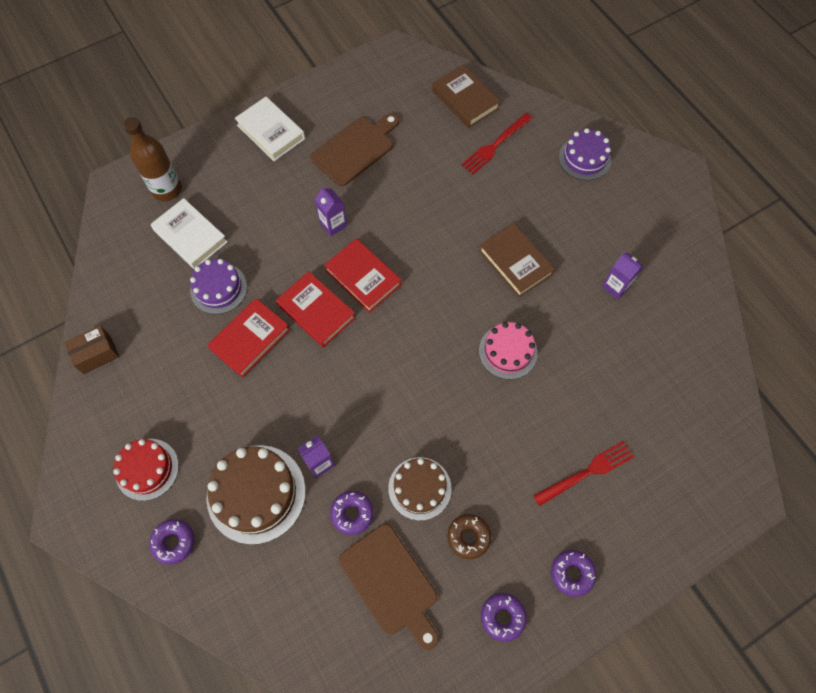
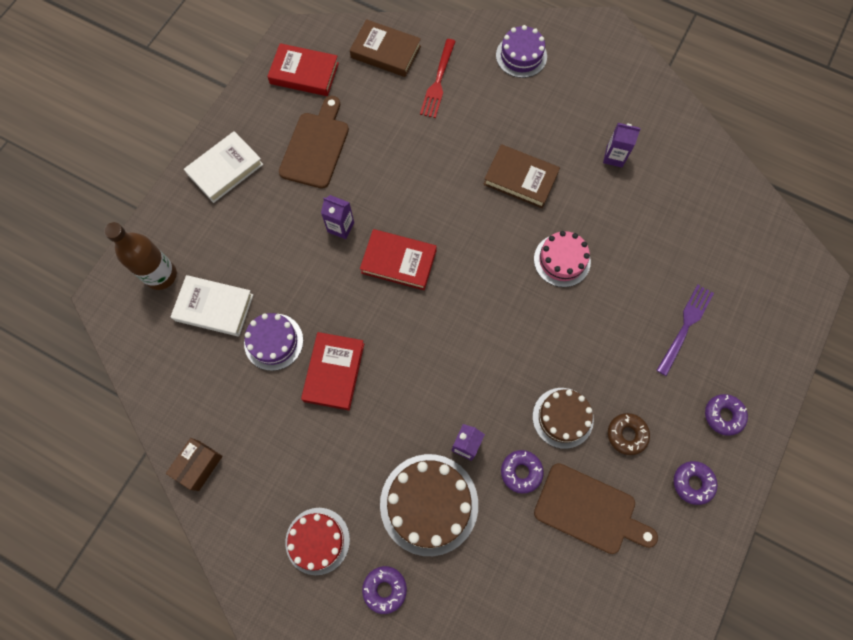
camera: 30 degrees left, 5 degrees up
white book [235,97,305,161] -> white book turned 60 degrees counterclockwise [184,131,263,203]
red book [276,271,356,348] -> red book moved to [267,43,339,96]
red fork [533,441,634,506] -> purple fork [656,285,714,376]

